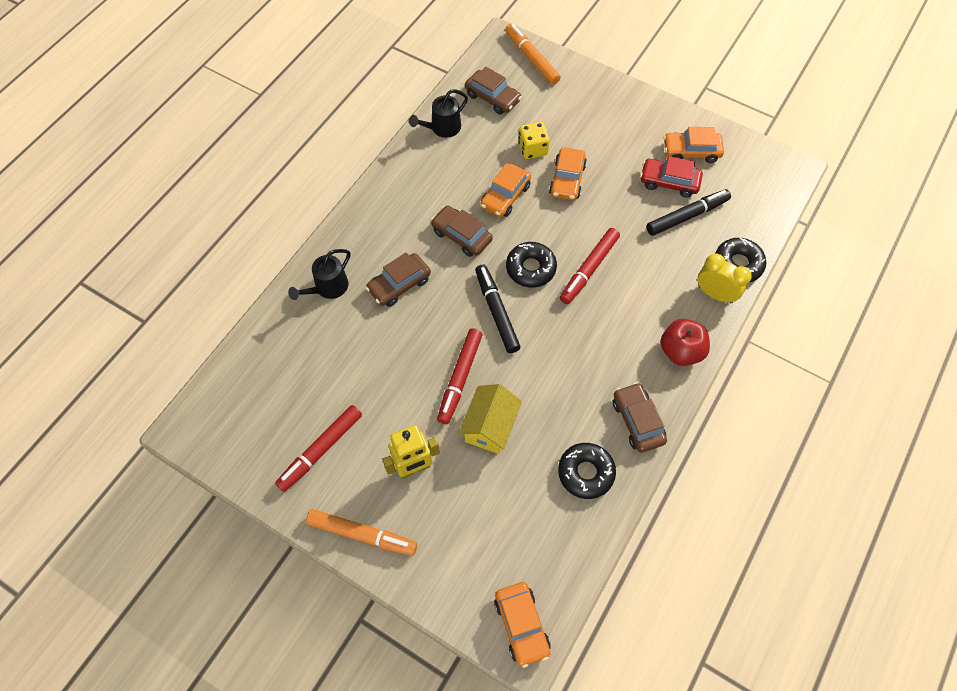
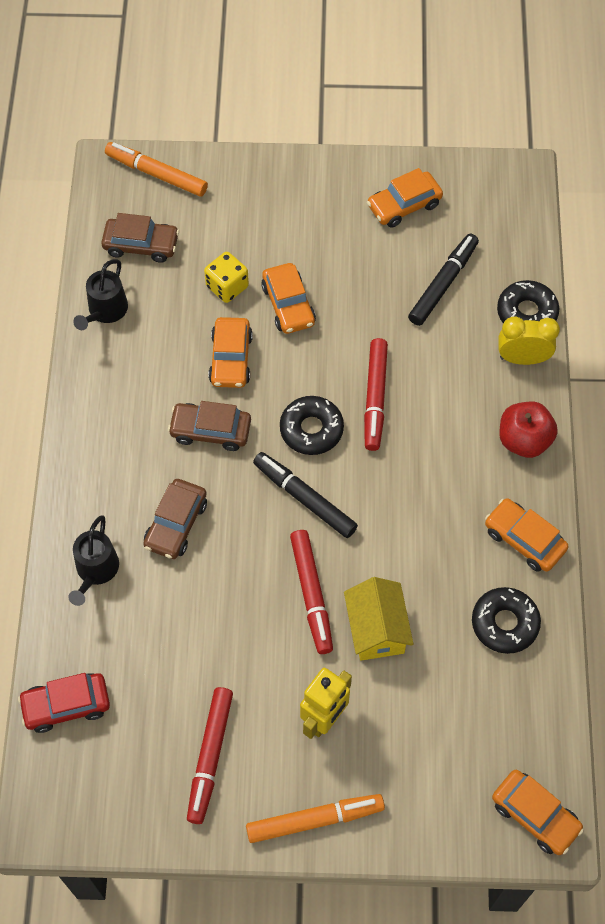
camera: 30 degrees left, 0 degrees up
brown car [613,382,667,452] -> orange car [485,498,568,572]
red car [640,156,703,198] -> red car moved to [18,673,110,733]

